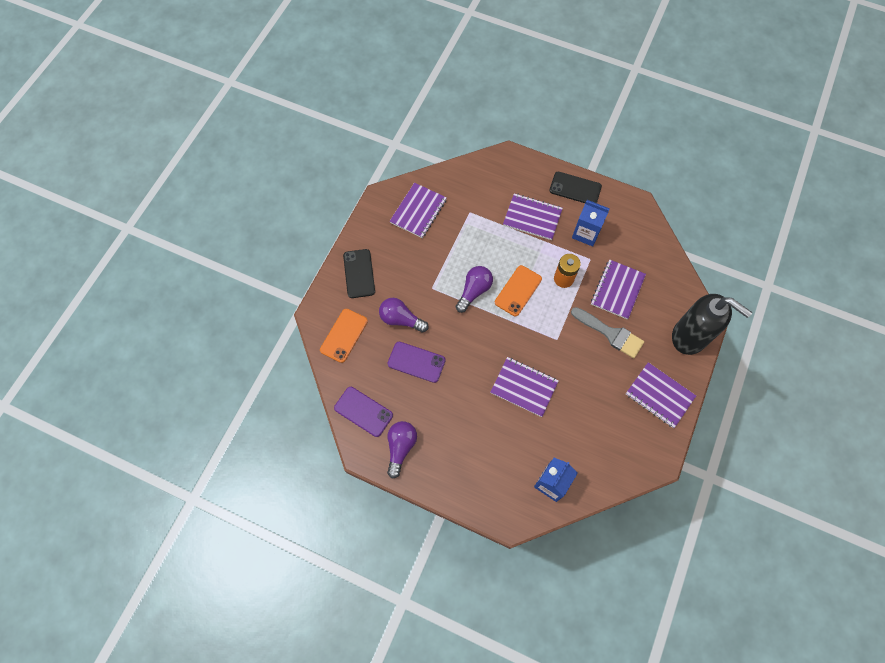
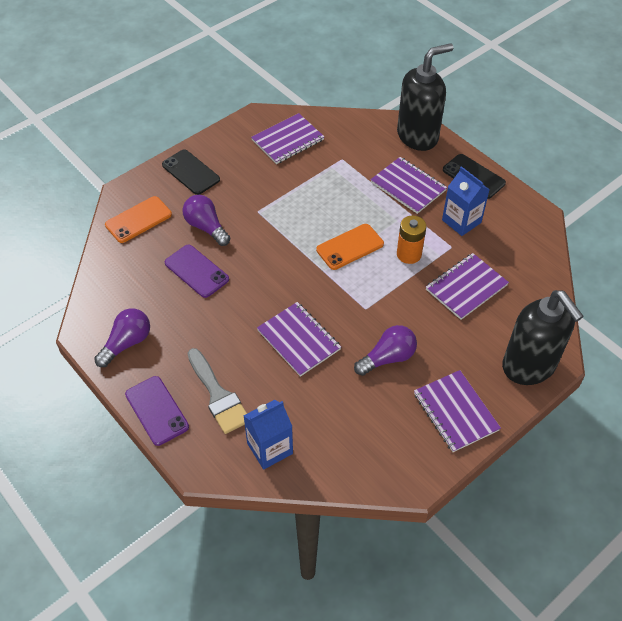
camera: 25 degrees right, 15 degrees down
purple phone [334,387,393,437] -> purple phone moved to [125,376,189,446]
black phone [343,249,375,298] -> black phone turned 60 degrees counterclockwise [162,150,220,195]
purple light bulb [456,266,493,313] -> purple light bulb moved to [354,325,417,376]
grey brush [571,307,644,358] -> grey brush moved to [187,348,247,434]
none -> black soap dispenser [397,43,453,151]

